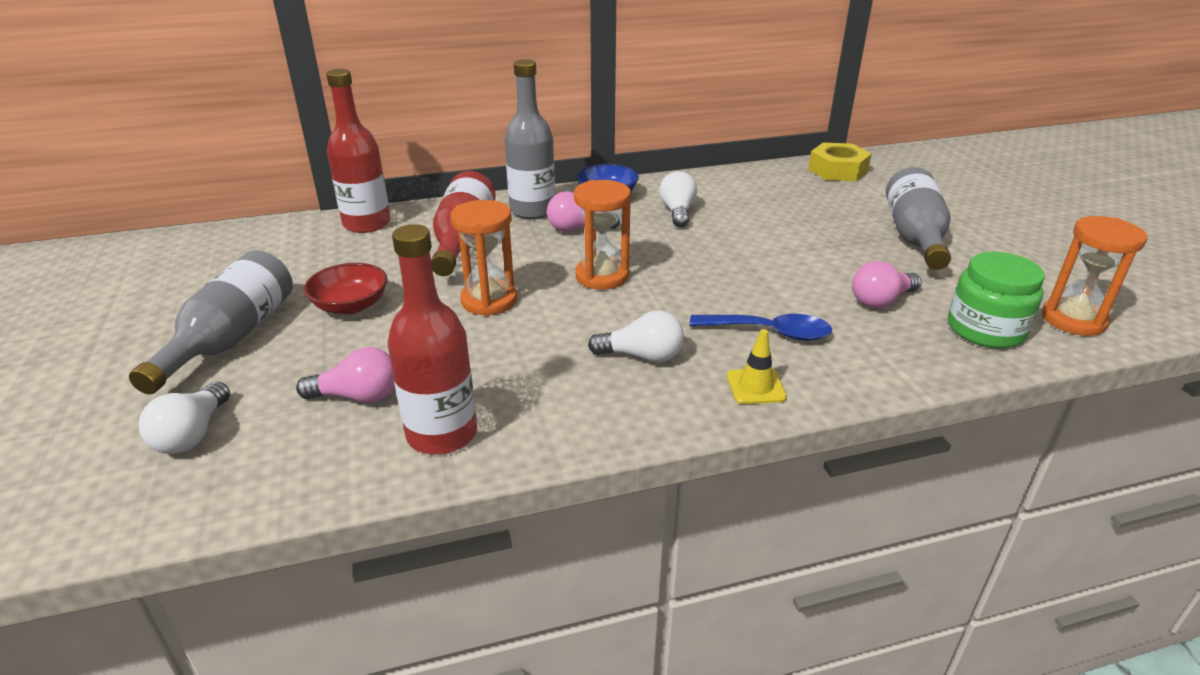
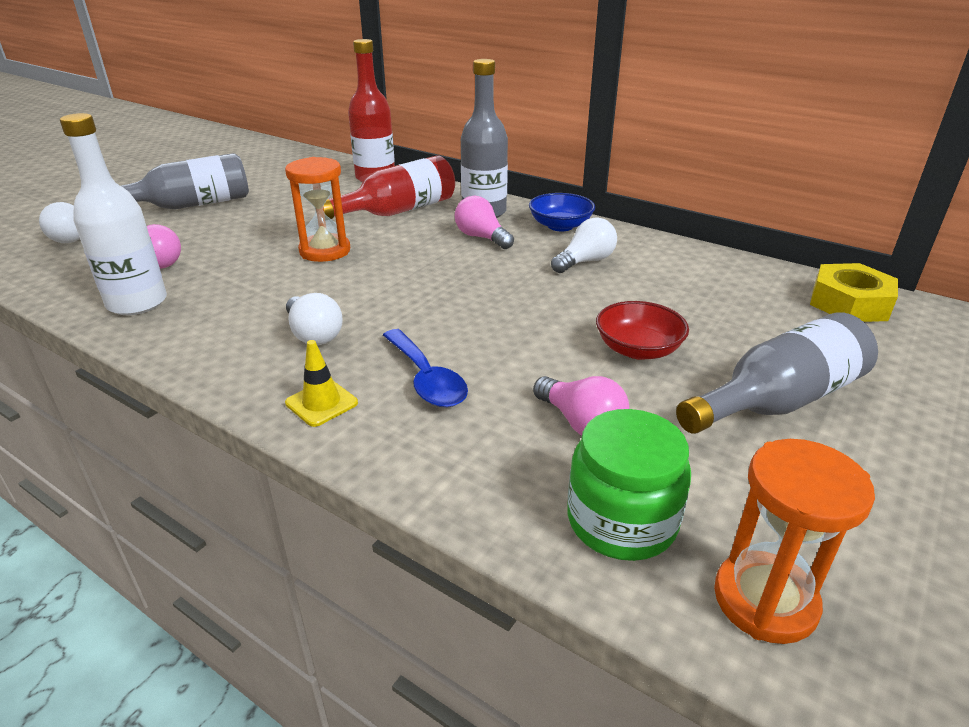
camera: 50 degrees right, 0 degrees up
red bowl [304,263,387,314] -> red bowl moved to [596,301,689,360]
red bottle [388,224,477,455] -> white bottle [60,113,167,315]
orange hourglass [574,180,631,290] -> none
pink light bulb [852,261,922,308] -> pink light bulb turned 150 degrees counterclockwise [533,376,629,435]

